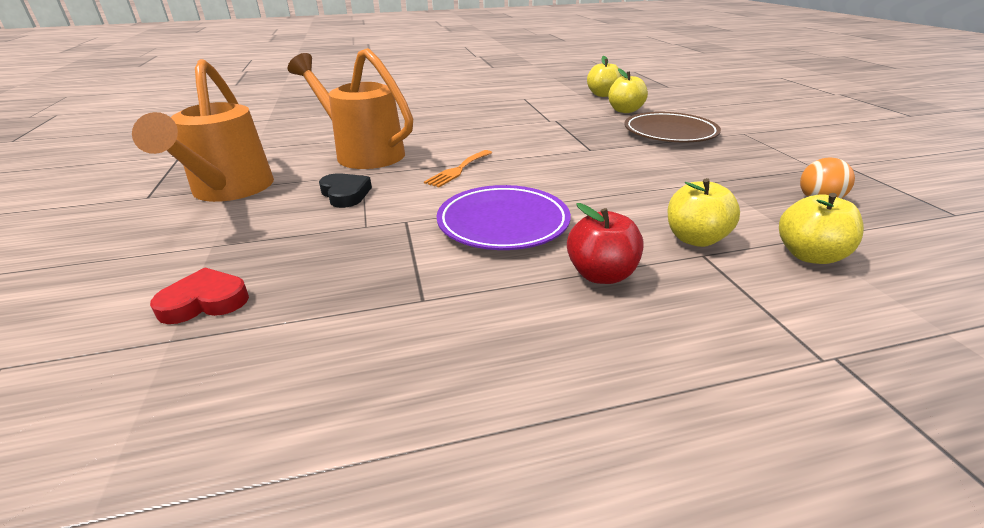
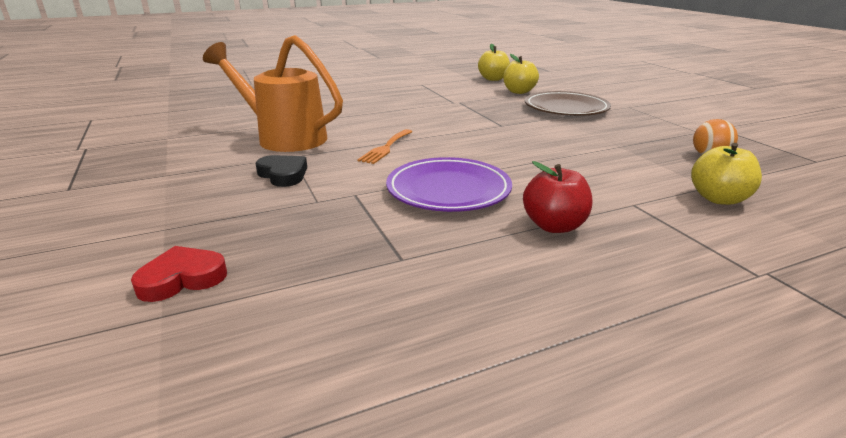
camera: 10 degrees left, 5 degrees down
orange watering can [132,59,274,202] -> none
yellow apple [668,178,740,247] -> none

